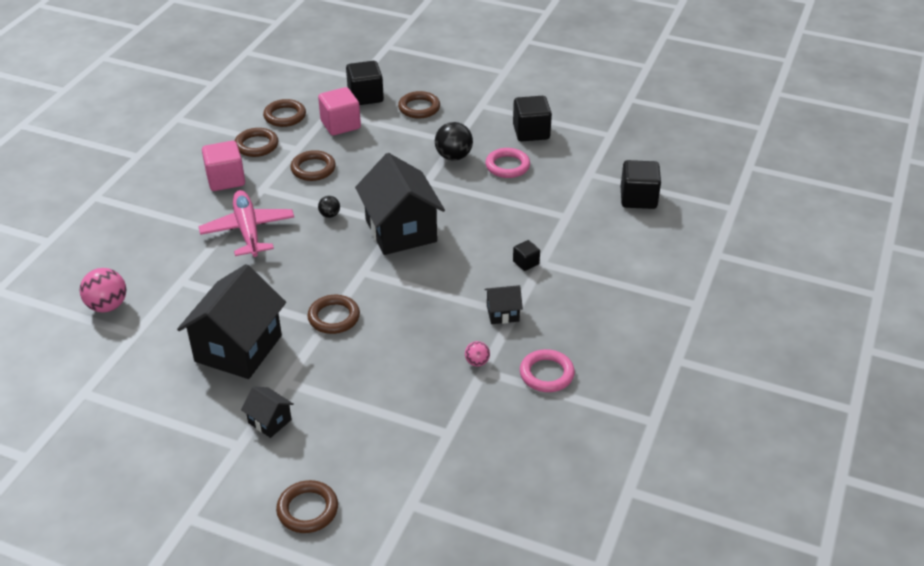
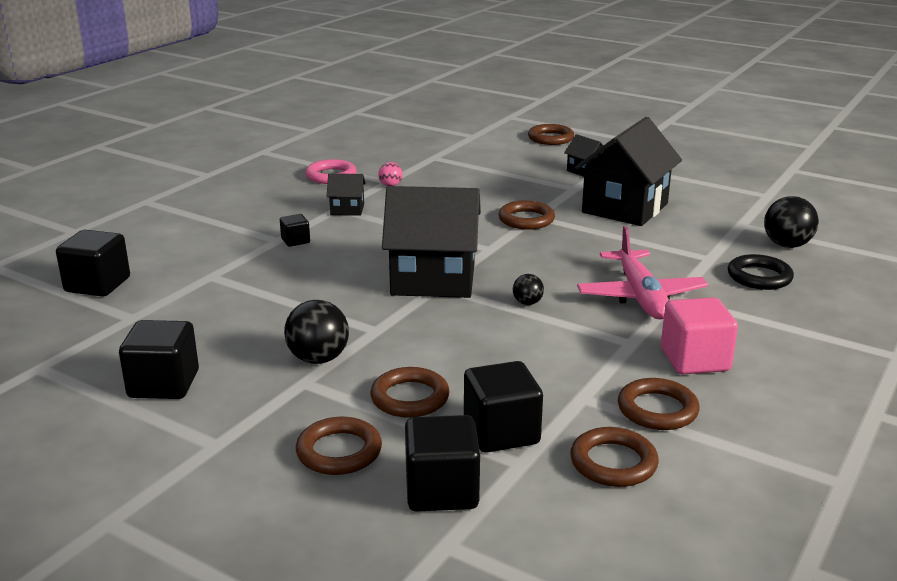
camera: 170 degrees left, 15 degrees down
pink ball [80,268,126,313] -> black ball [764,196,819,248]
brown ring [290,150,336,181] -> brown ring moved to [370,367,449,418]
pink cube [318,87,361,136] -> black cube [464,361,543,453]
black house [355,153,445,255] -> black house turned 75 degrees counterclockwise [382,186,481,298]
pink ring [485,148,530,178] -> none
none -> black ring [728,254,794,290]

